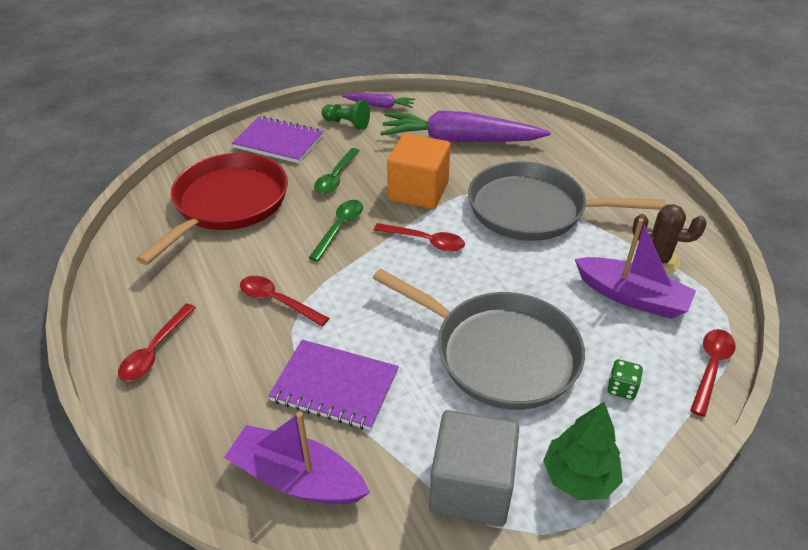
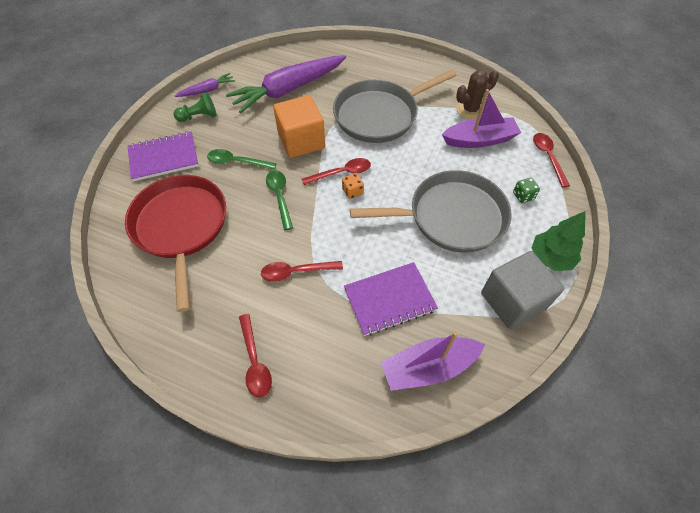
camera: 40 degrees left, 15 degrees up
green spoon [314,148,360,194] -> green spoon turned 120 degrees clockwise [207,149,276,170]
none -> orange dice [342,173,364,199]

